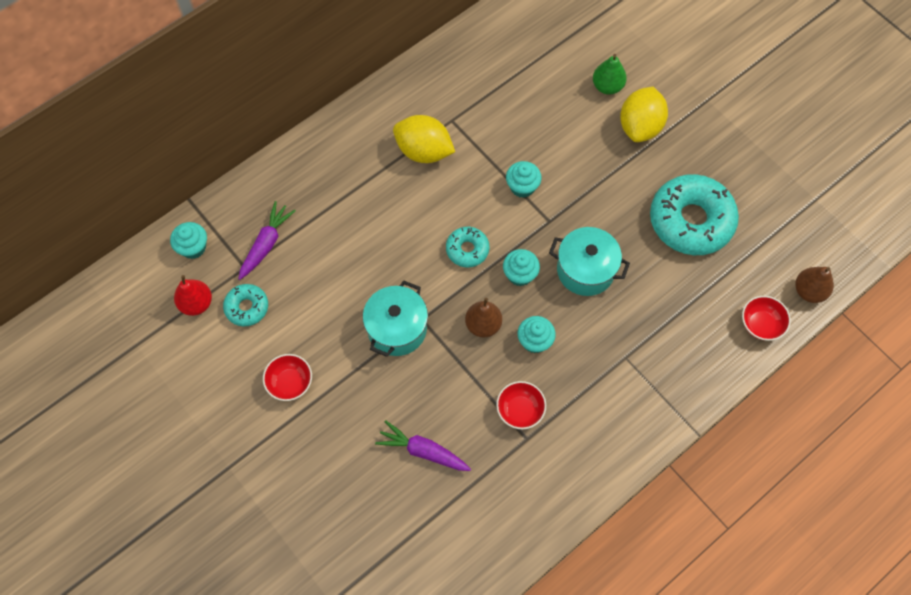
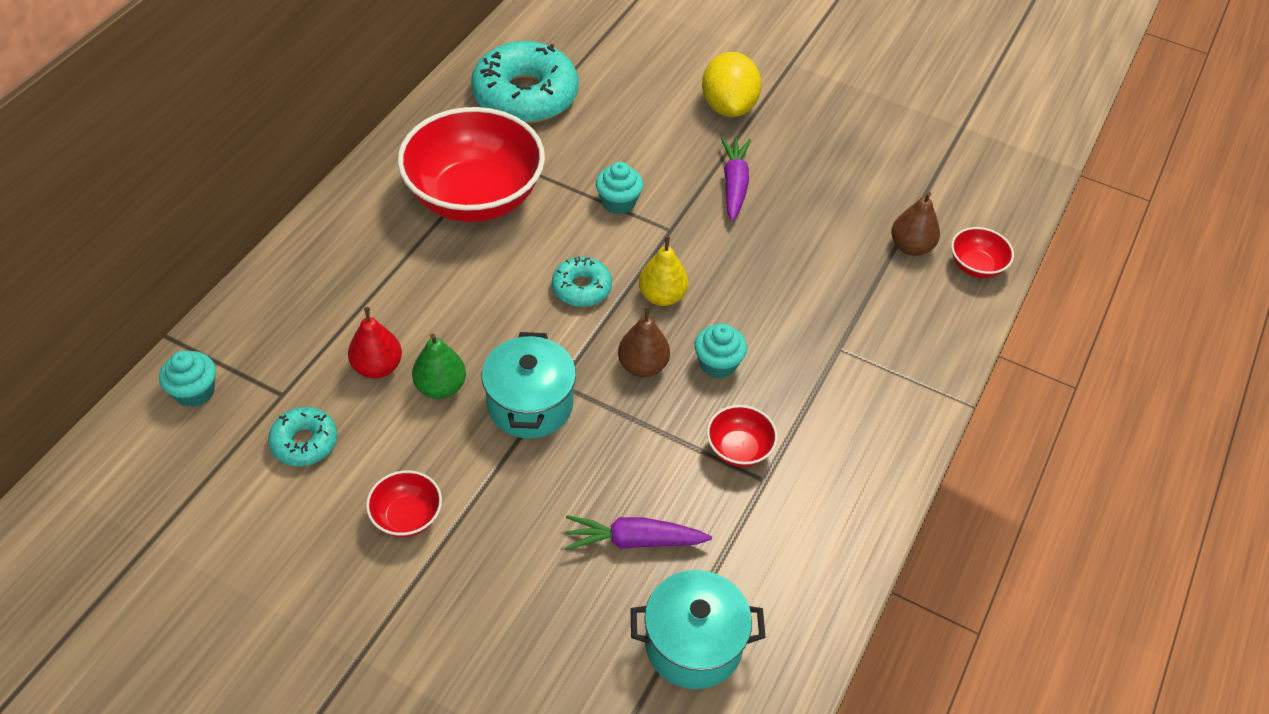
camera: 25 degrees left, 15 degrees down
red pear [174,275,212,316] -> red pear moved to [348,307,402,379]
purple carrot [238,201,296,280] -> purple carrot moved to [721,137,751,222]
yellow lemon [393,115,455,163] -> red bowl [398,107,545,222]
turquoise cupcake [503,249,540,286] -> yellow pear [639,236,688,306]
turquoise pot [549,227,630,296] -> turquoise pot moved to [631,570,766,689]
green pear [593,54,627,95] -> green pear moved to [412,334,466,399]
turquoise donut [650,174,739,255] -> turquoise donut moved to [471,41,579,124]
brown pear [795,267,834,303] -> brown pear moved to [891,192,940,256]

